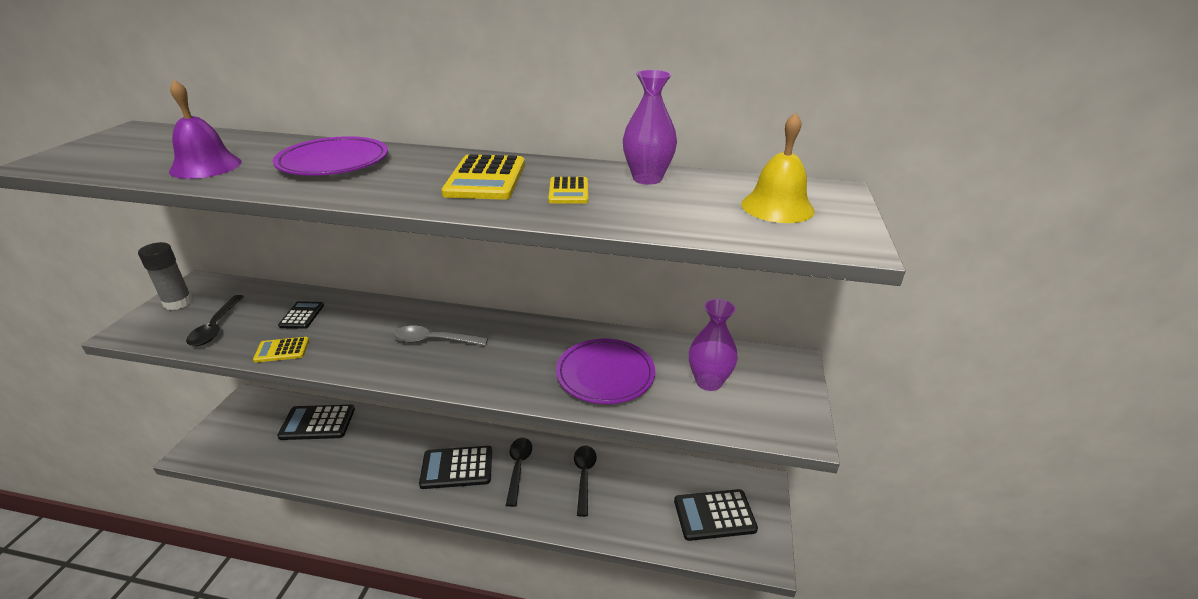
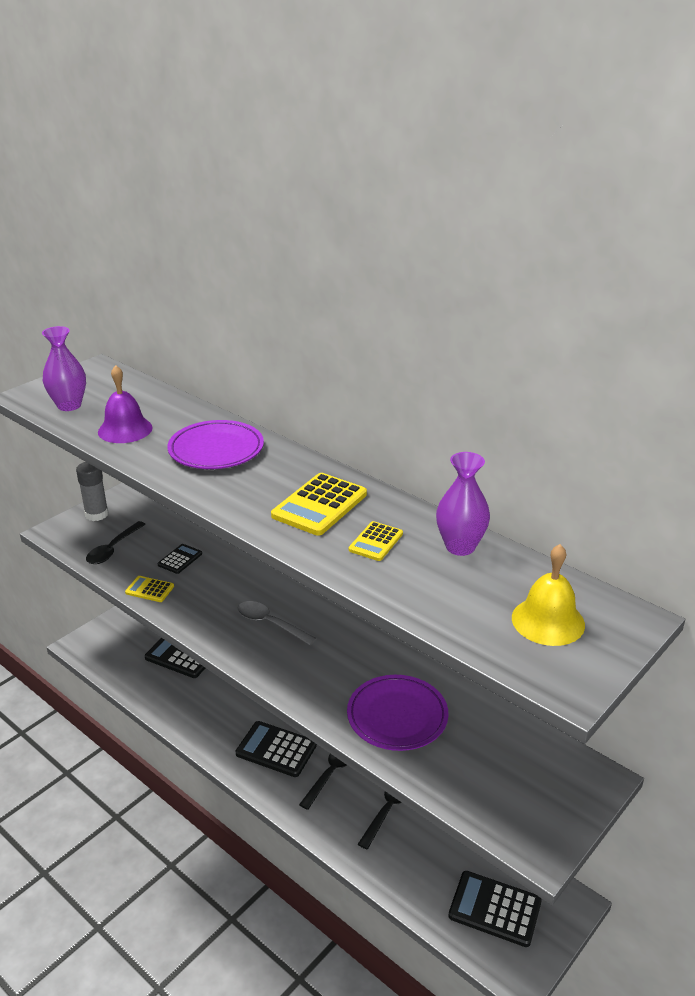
camera: 30 degrees right, 0 degrees up
purple vase [689,299,738,391] -> purple vase moved to [42,326,86,411]

